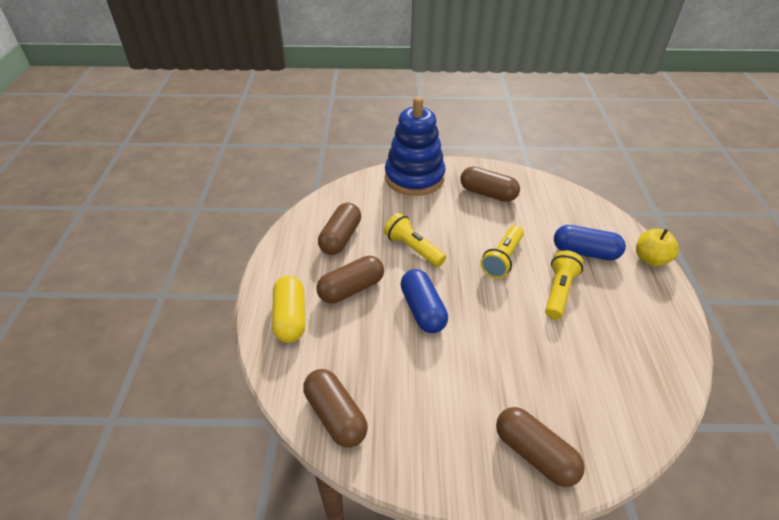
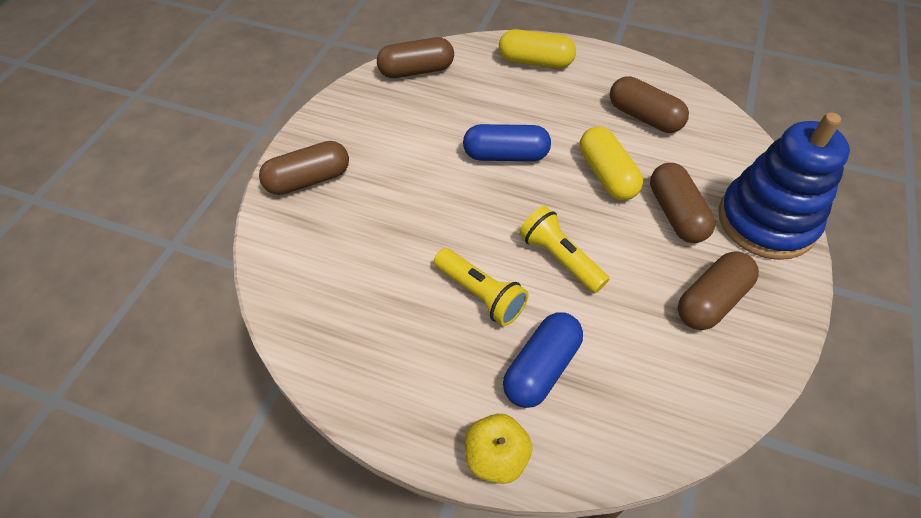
camera: 110 degrees right, 10 degrees up
brown capsule [317,256,384,303] -> brown capsule moved to [650,163,715,243]
yellow flashlight [384,213,446,267] -> yellow capsule [580,127,643,200]

